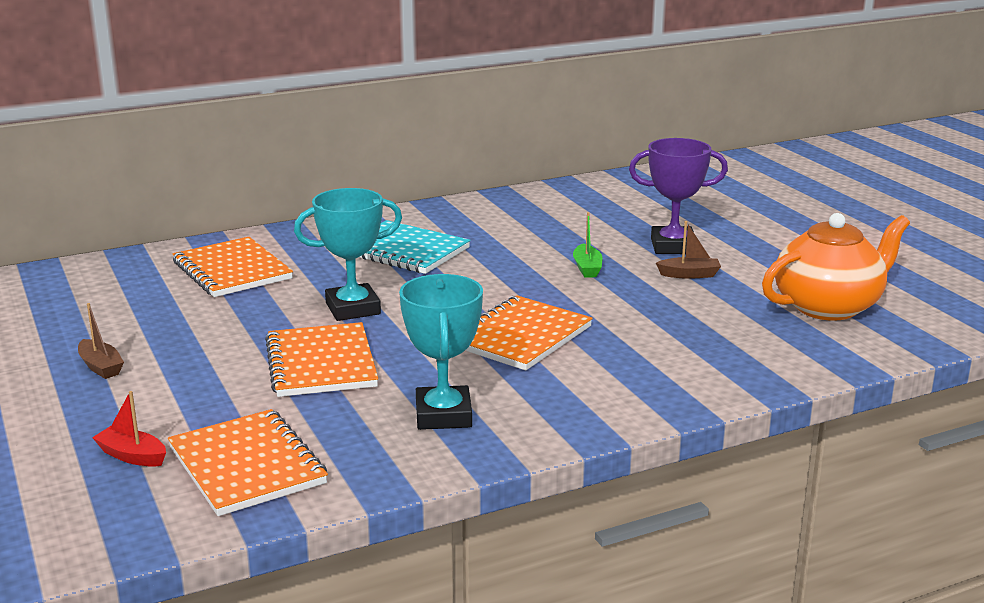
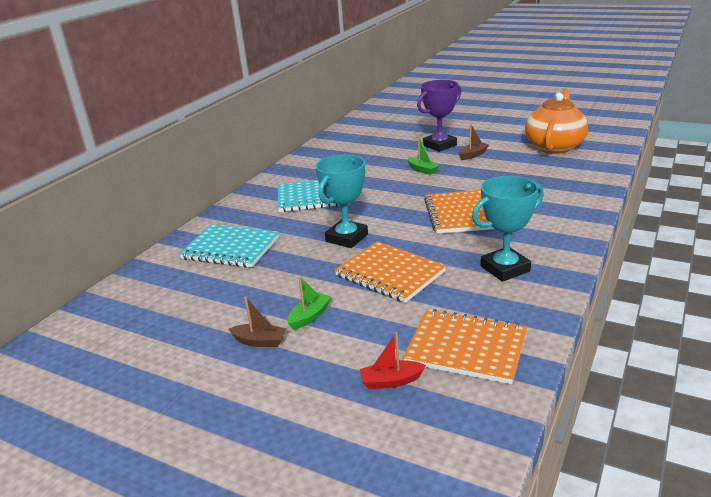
camera: 35 degrees left, 5 degrees up
orange notebook [173,237,293,297] -> turquoise notebook [179,224,279,268]
turquoise trophy [399,274,483,430] -> turquoise trophy turned 75 degrees counterclockwise [472,176,544,282]
none -> green boat [287,276,331,330]

